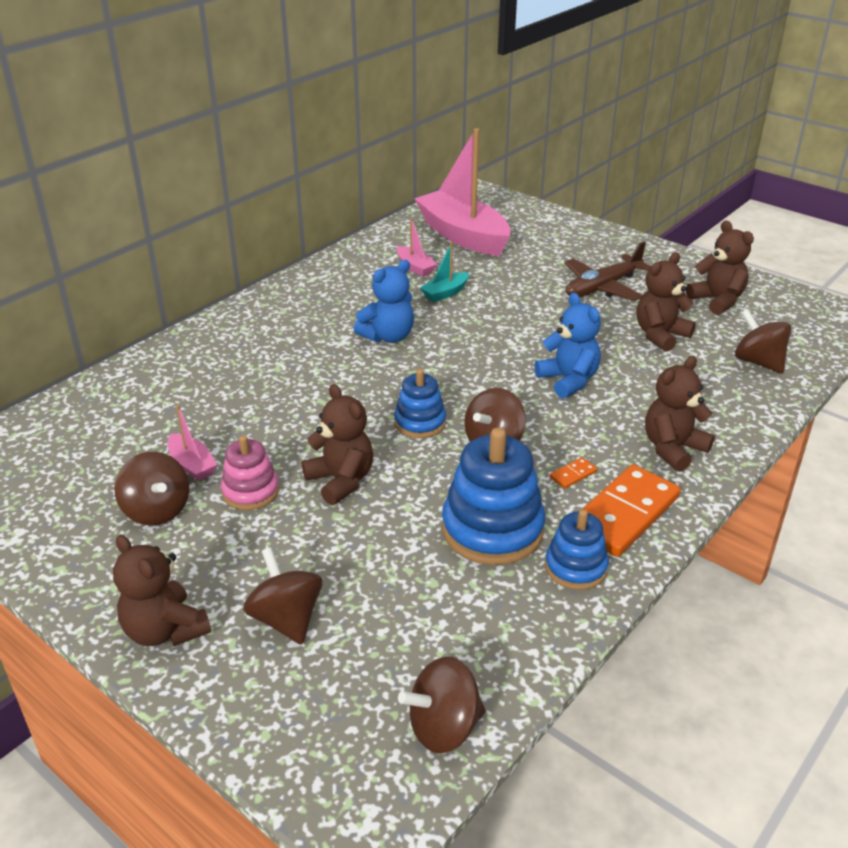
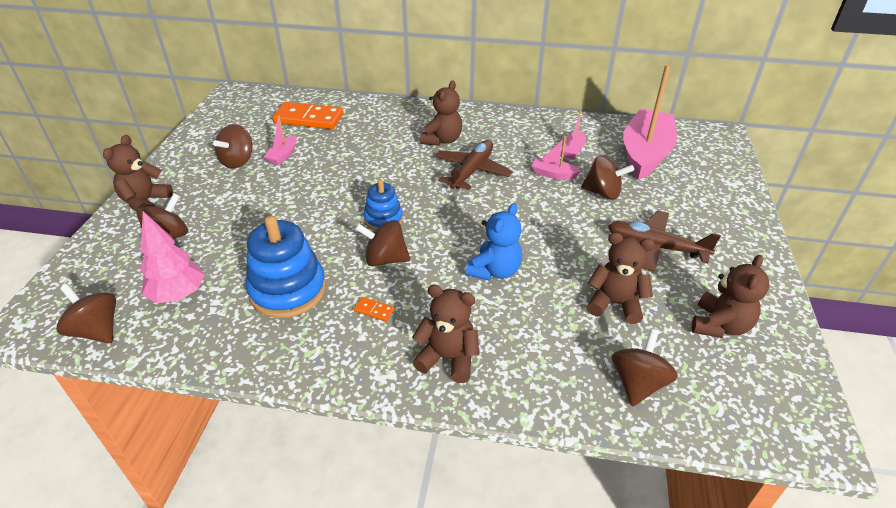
camera: 60 degrees right, 5 degrees up
pink stacking toy [221,435,279,510] -> none
brown teddy bear [302,384,373,505] -> brown teddy bear moved to [420,81,462,146]
blue teddy bear [354,260,414,343] -> brown plane [435,140,513,190]
turquoise boat [420,242,469,302] -> pink boat [532,137,581,180]
blue stacking toy [545,509,609,590] -> none
orange domino [583,464,680,557] -> orange domino moved to [273,102,344,129]
none -> pink tree [140,211,205,303]
none -> brown spinning top [581,155,634,200]

